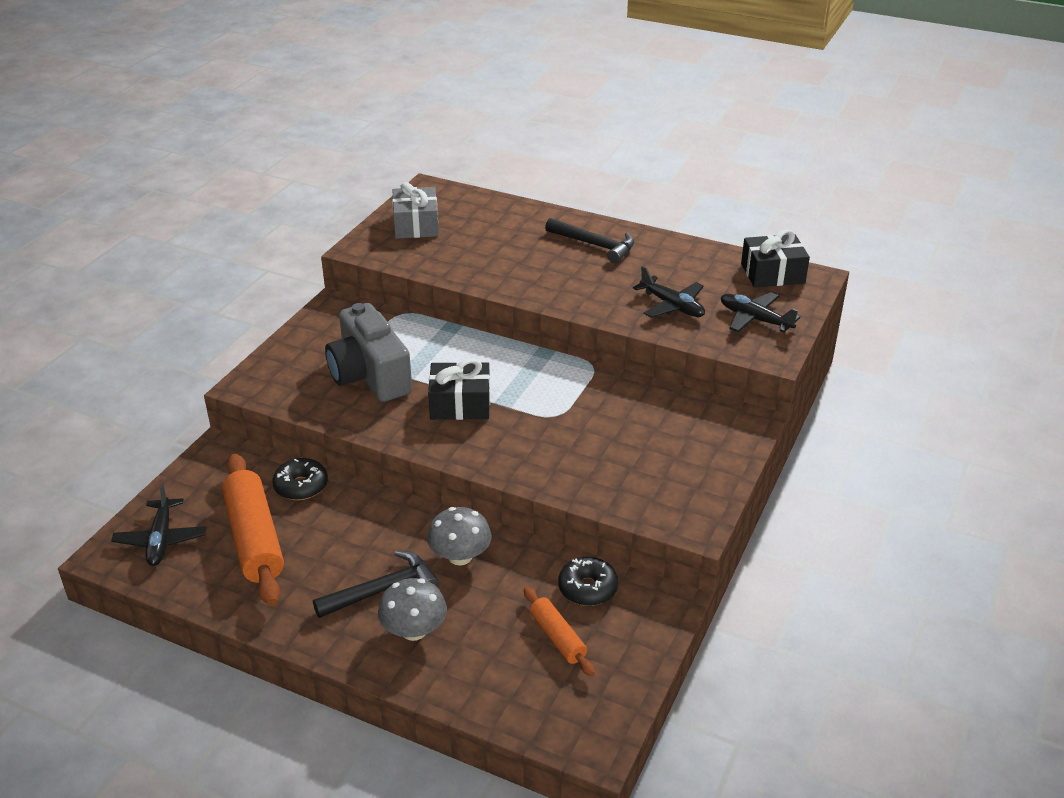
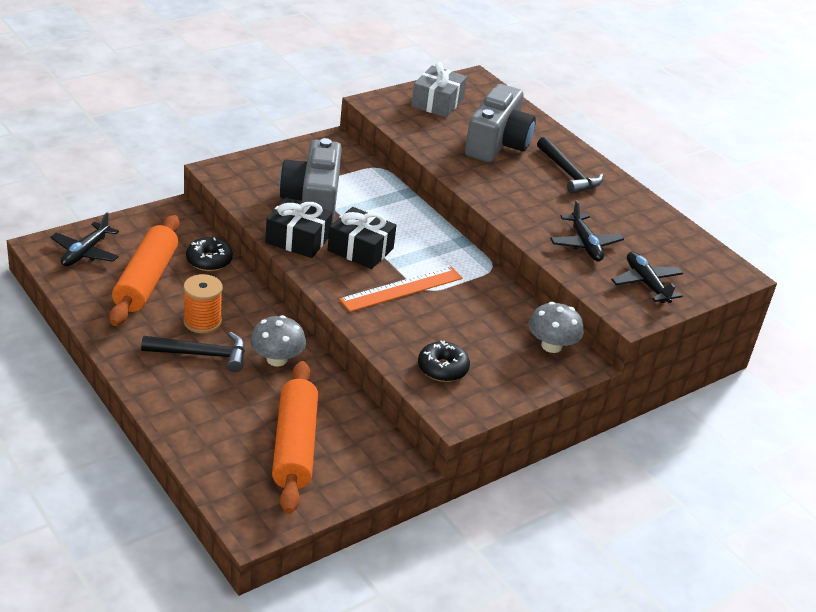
camera: 25 degrees right, 0 degrees up
grey mushroom [378,578,447,641] -> grey mushroom moved to [528,302,584,353]
orange rolling pin [524,587,595,676] -> orange rolling pin [272,361,318,514], size x1.87
black donut [558,557,618,606] -> black donut moved to [418,340,470,382]
black gift [741,229,810,288] -> black gift moved to [265,197,332,258]
none -> orange spool [183,274,223,334]
none -> orange ruler [339,267,463,312]
none -> grey camera [465,84,536,162]

